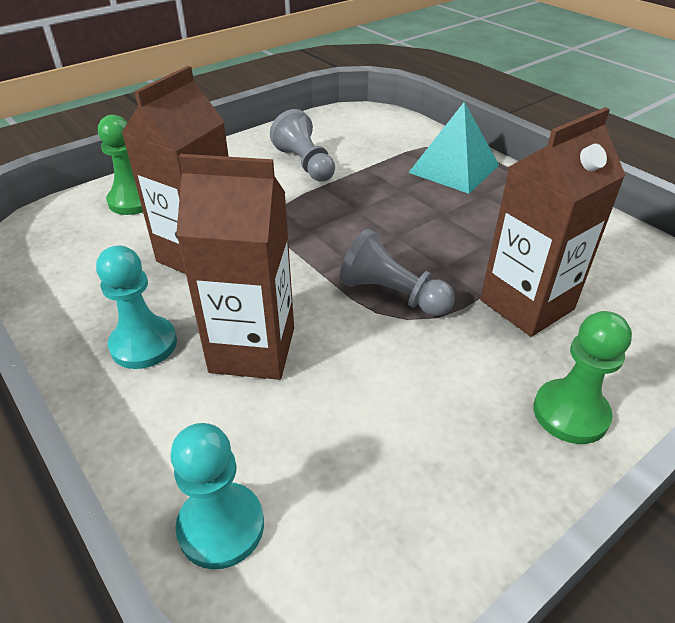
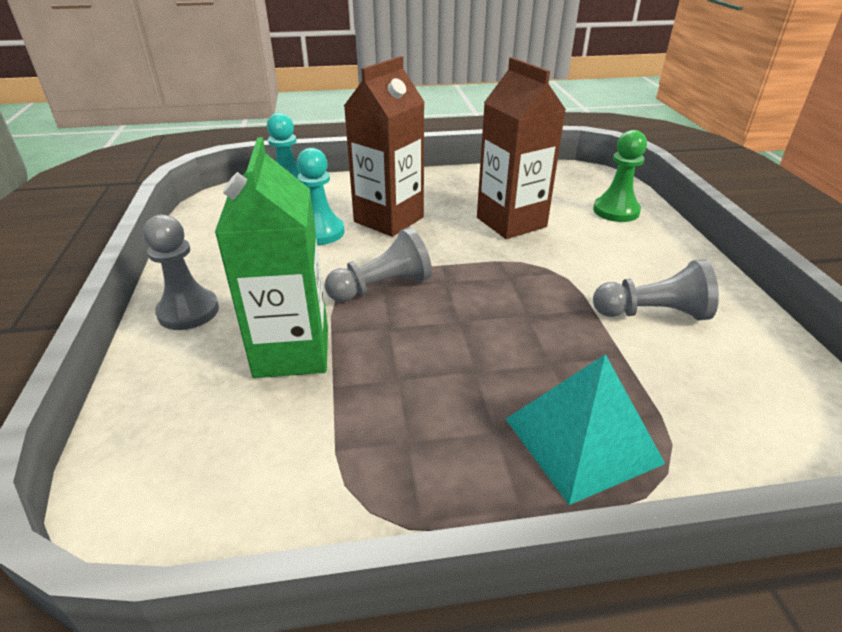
camera: 120 degrees right, 5 degrees down
turquoise pawn [96,246,177,369] -> turquoise pawn moved to [296,148,345,245]
brown carton [480,107,626,337] -> green carton [215,137,328,378]
green pawn [533,311,632,444] -> grey pawn [143,215,219,330]

